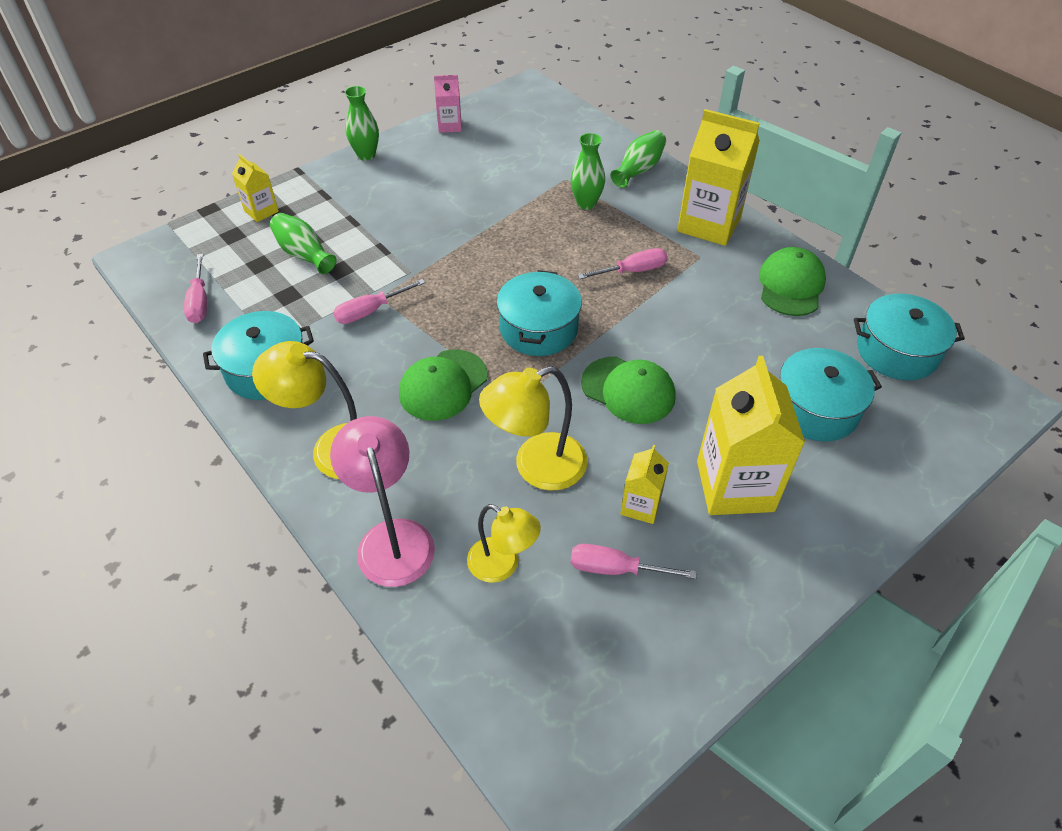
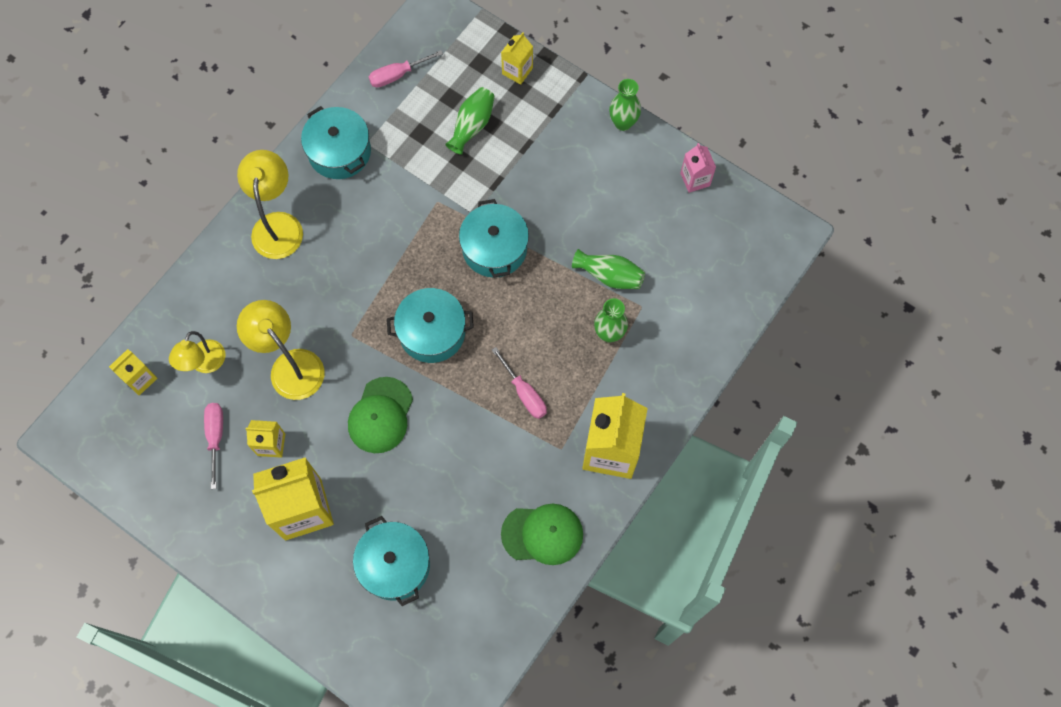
camera: 75 degrees right, 20 degrees up
pink lamp [330,416,435,587] -> none
pink screwdriver [333,279,425,324] -> none
green cap [399,350,488,421] -> none
green vase [611,130,666,188] -> green vase moved to [572,249,645,289]
turquoise pot [854,294,965,380] -> turquoise pot moved to [459,199,529,278]
none -> yellow carton [109,349,157,396]

